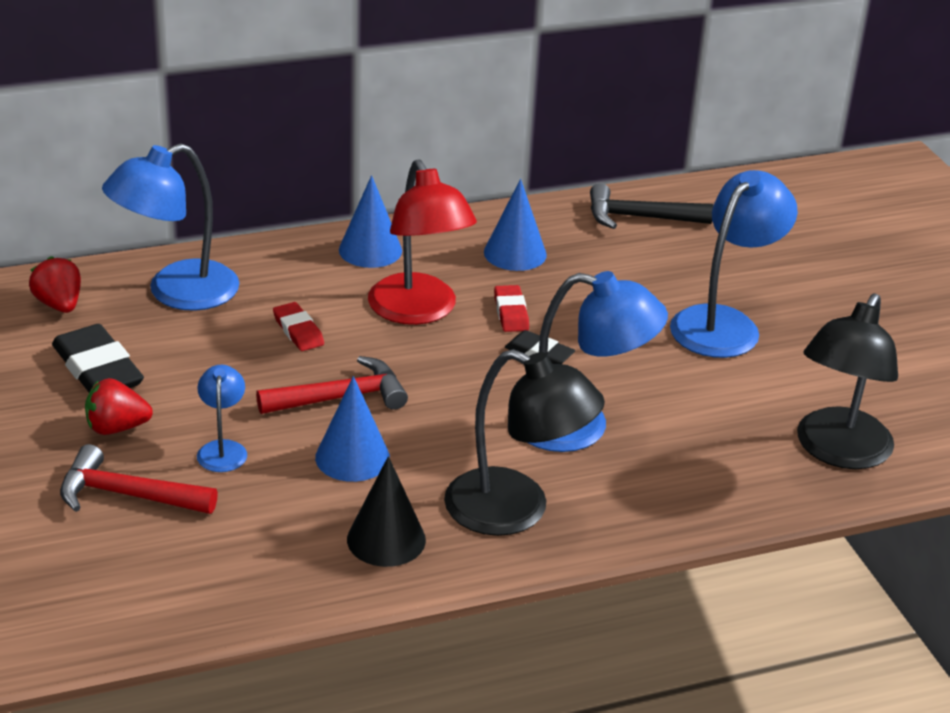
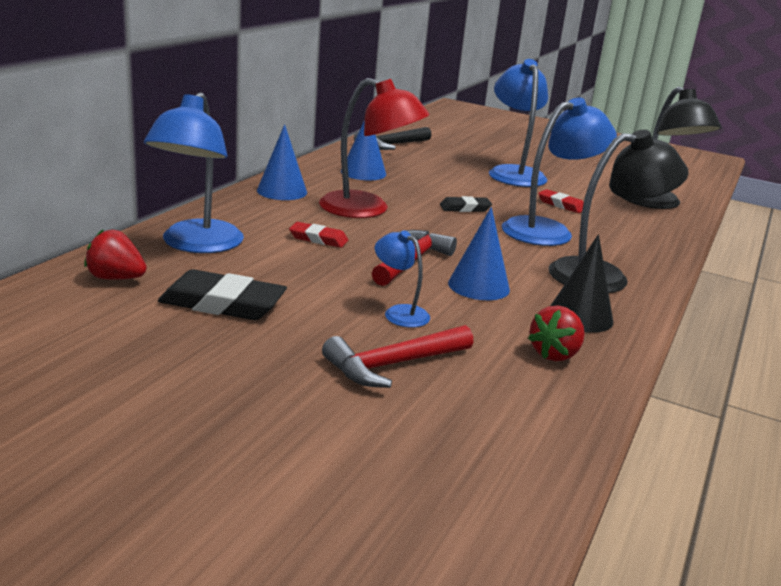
camera: 45 degrees left, 10 degrees down
red strawberry [85,378,153,435] -> red strawberry moved to [528,305,585,361]
red eraser [494,285,529,332] -> red eraser moved to [538,189,584,213]

